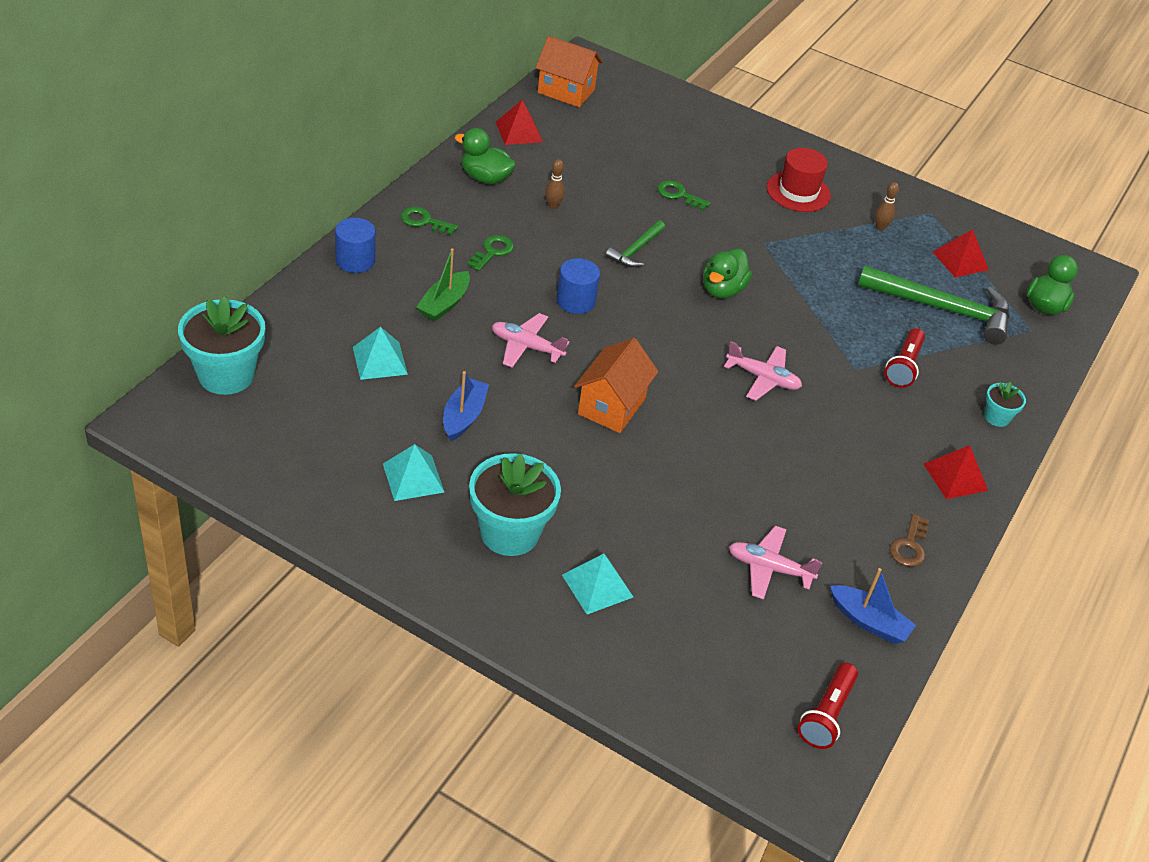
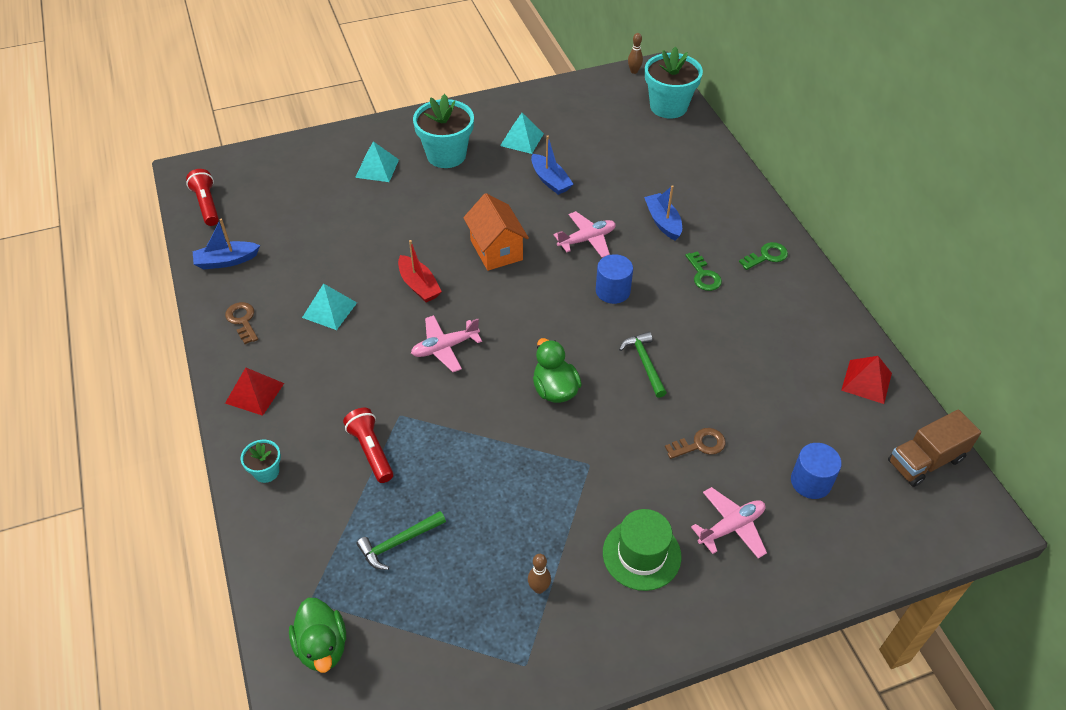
camera: 135 degrees right, 5 degrees up
blue cylinder [335,218,376,273] -> blue cylinder moved to [791,443,842,499]
turquoise pyramid [353,327,408,380] -> turquoise pyramid moved to [302,283,357,330]
green boat [416,248,470,321] -> blue boat [644,185,682,241]
green duck [455,128,516,184] -> none
orange house [535,36,603,107] -> brown truck [888,409,981,487]
brown bowling pin [545,159,565,209] -> brown bowling pin moved to [628,33,643,74]
green key [657,180,710,211] -> brown key [665,428,725,459]
pink plane [729,526,823,600] -> pink plane moved to [691,487,767,559]
red hat [767,148,831,212] -> green hat [603,509,681,591]
green hammer [858,265,1010,345] -> green hammer [357,511,446,570], size x0.52
red pyramid [933,229,989,278] -> none
none -> red boat [398,240,442,302]

